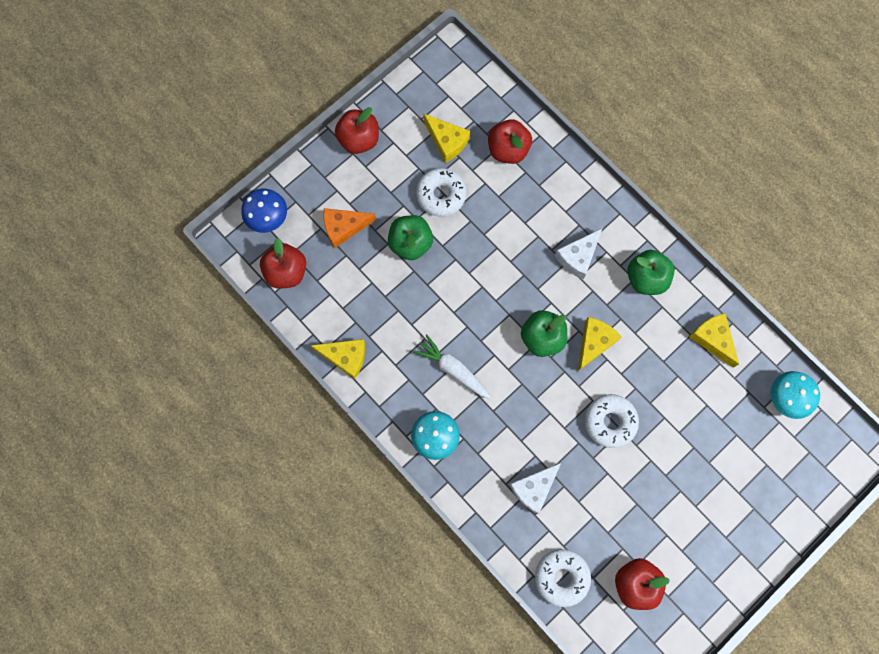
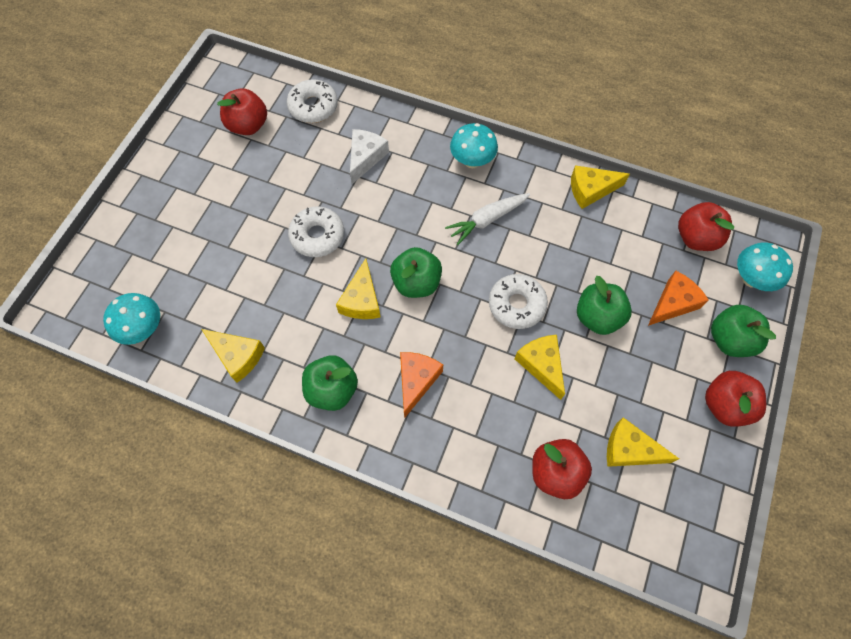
camera: 155 degrees right, 10 degrees down
blue mushroom [241,189,287,233] -> turquoise mushroom [737,242,793,291]
white carrot [413,334,491,399] -> white carrot turned 135 degrees clockwise [445,193,530,245]
white donut [416,168,467,217] -> white donut moved to [489,274,548,329]
white cheese [555,228,602,279] -> orange cheese [400,352,443,418]
none -> yellow cheese [514,335,565,400]
none -> green apple [711,305,776,357]

